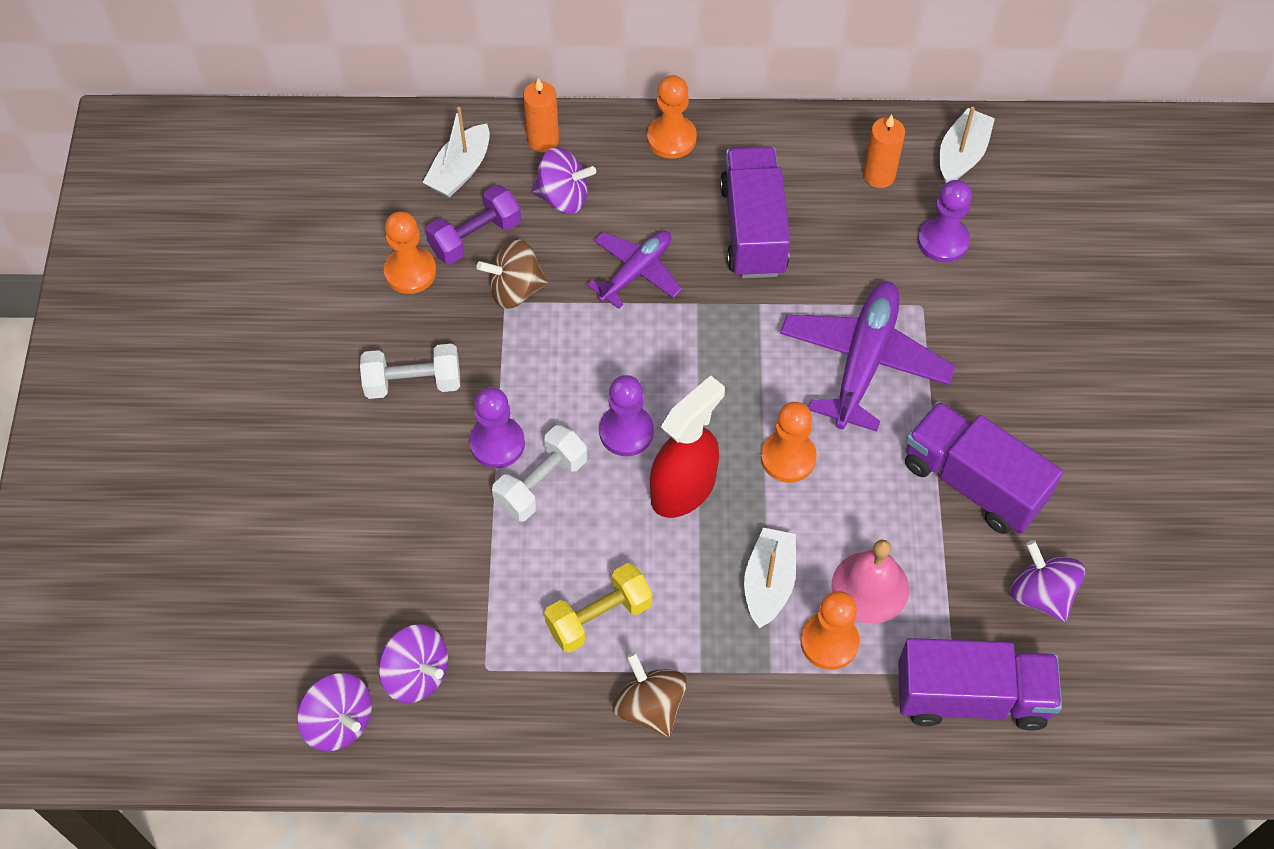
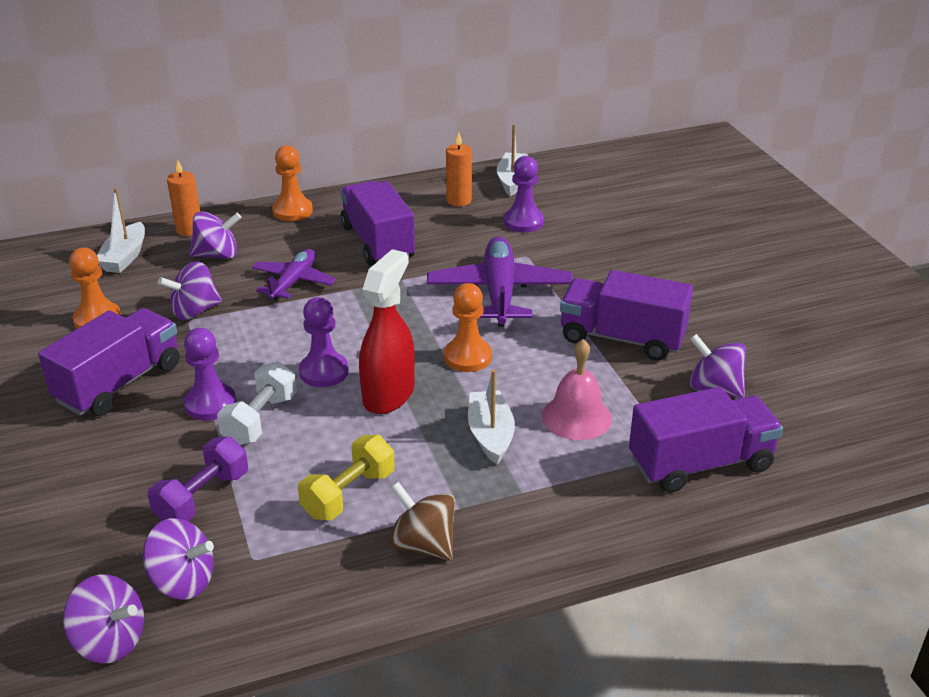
camera: 20 degrees left, 25 degrees down
white dumbbell [360,344,460,399] -> purple truck [38,308,180,416]
purple dumbbell [425,185,521,264] -> purple dumbbell moved to [148,436,248,521]
brown spinning top [477,239,548,309] -> purple spinning top [158,261,222,320]
orange pawn [800,591,860,670] -> none

